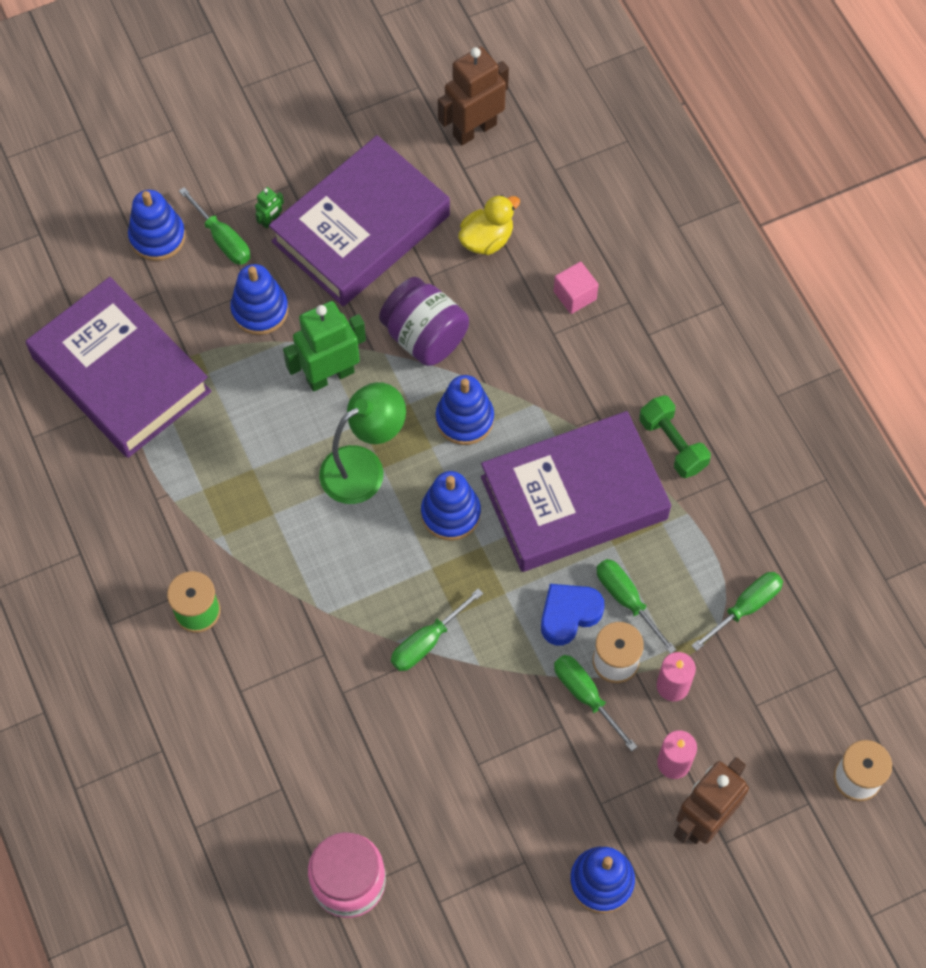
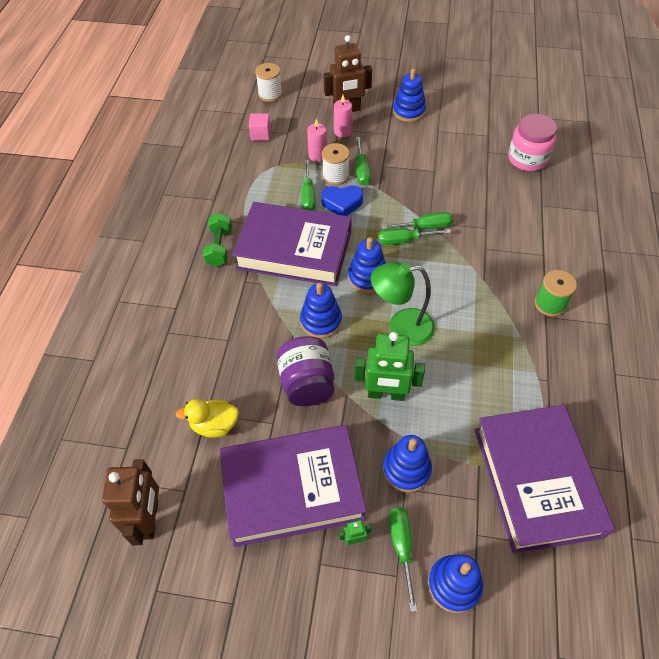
camera: 145 degrees left, 10 degrees down
brown robot [438,47,509,146] -> brown robot turned 90 degrees counterclockwise [102,459,159,545]
pink cube [554,262,599,314] -> pink cube moved to [249,113,271,141]
green screwdriver [691,572,783,651] -> green screwdriver moved to [378,228,451,245]

